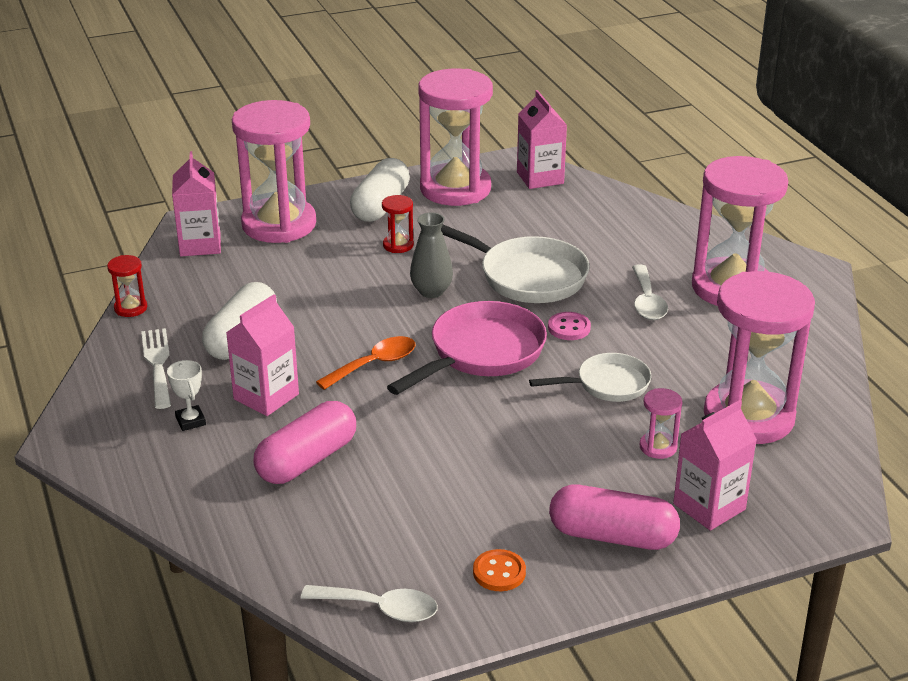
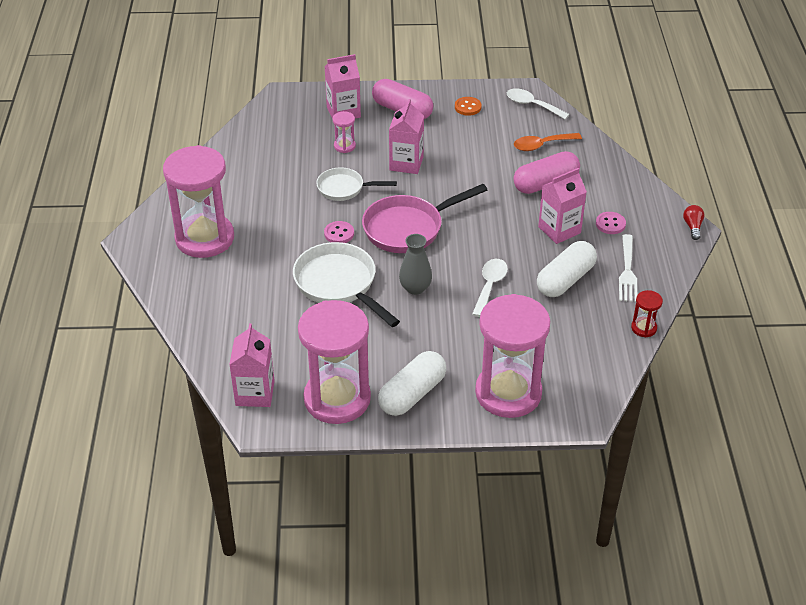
camera: 160 degrees left, 10 degrees up
white trophy [167,360,206,431] -> pink button [596,212,626,234]
pink carton [172,151,221,256] -> pink carton moved to [389,99,424,174]
orange spoon [316,336,415,390] -> orange spoon moved to [514,133,582,151]
red hourglass [382,195,414,253] -> none
white spoon [632,265,668,320] -> white spoon moved to [472,259,508,317]
pink hourglass [704,271,815,444] -> none
none -> red light bulb [683,205,704,240]

